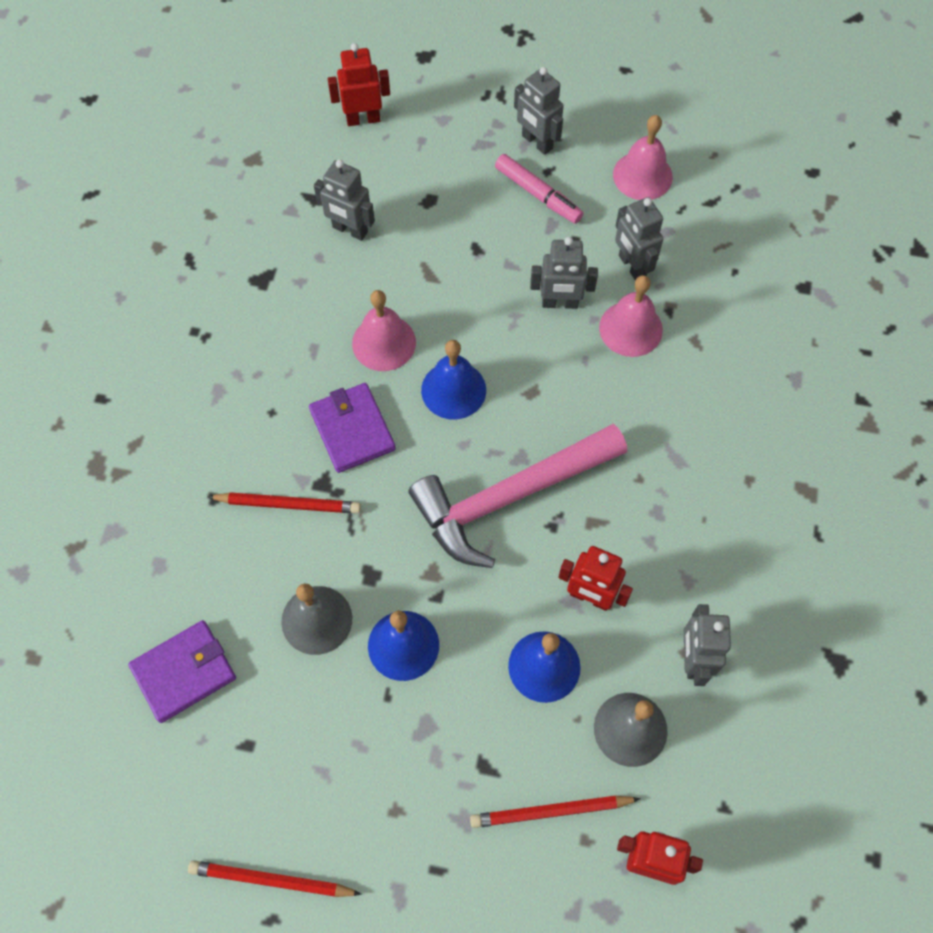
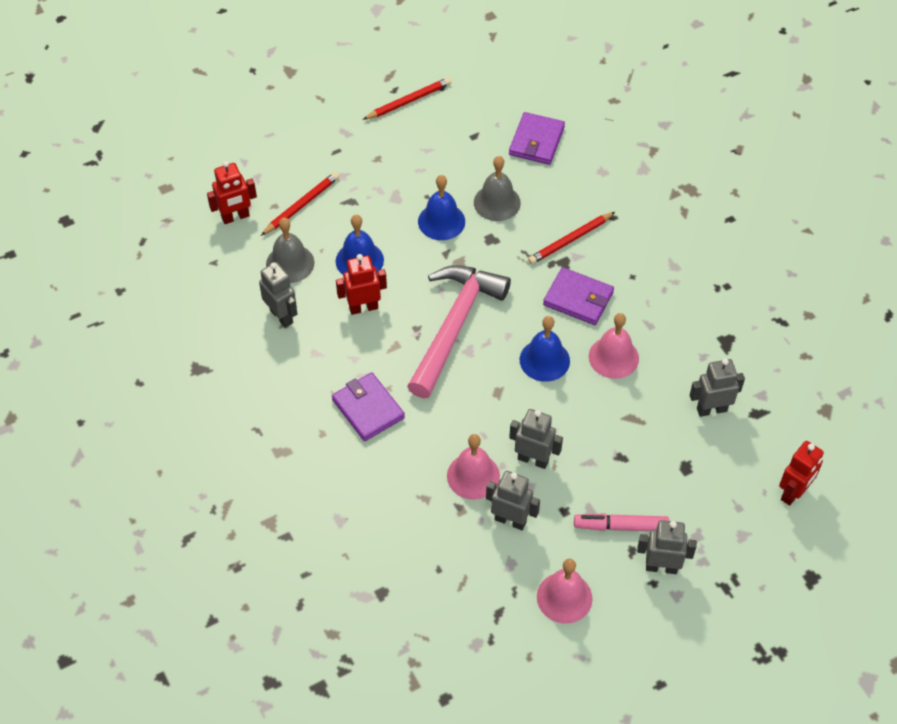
camera: 140 degrees right, 10 degrees down
grey robot [530,237,598,309] -> grey robot turned 60 degrees clockwise [509,409,563,469]
none -> purple wallet [332,372,405,441]

